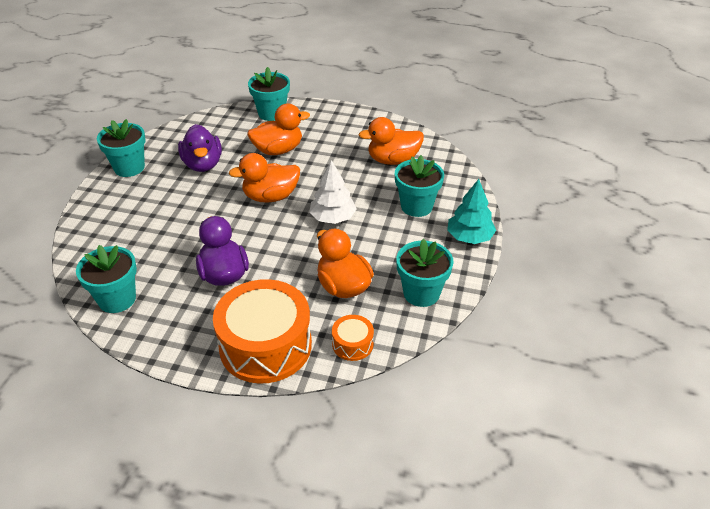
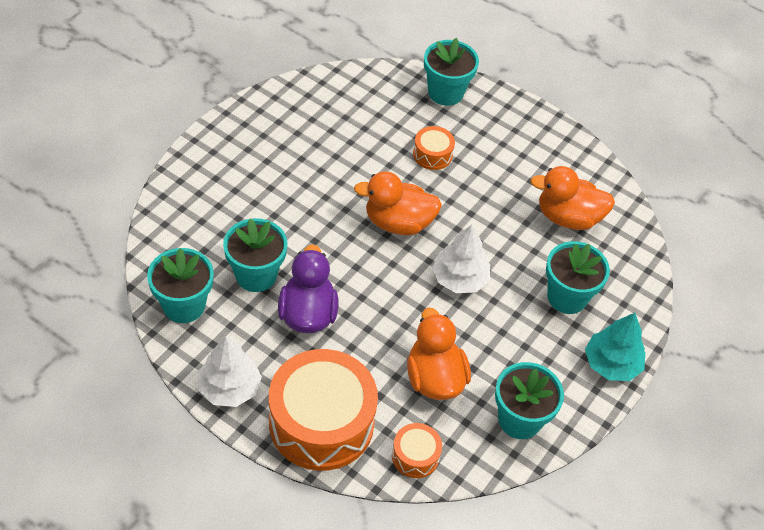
camera: 15 degrees right, 10 degrees up
turquoise flower pot [97,119,146,177] -> turquoise flower pot moved to [223,218,288,292]
purple duck [178,124,222,172] -> none
orange duck [247,103,310,155] -> orange drum [413,126,455,170]
none -> white tree [198,336,262,407]

